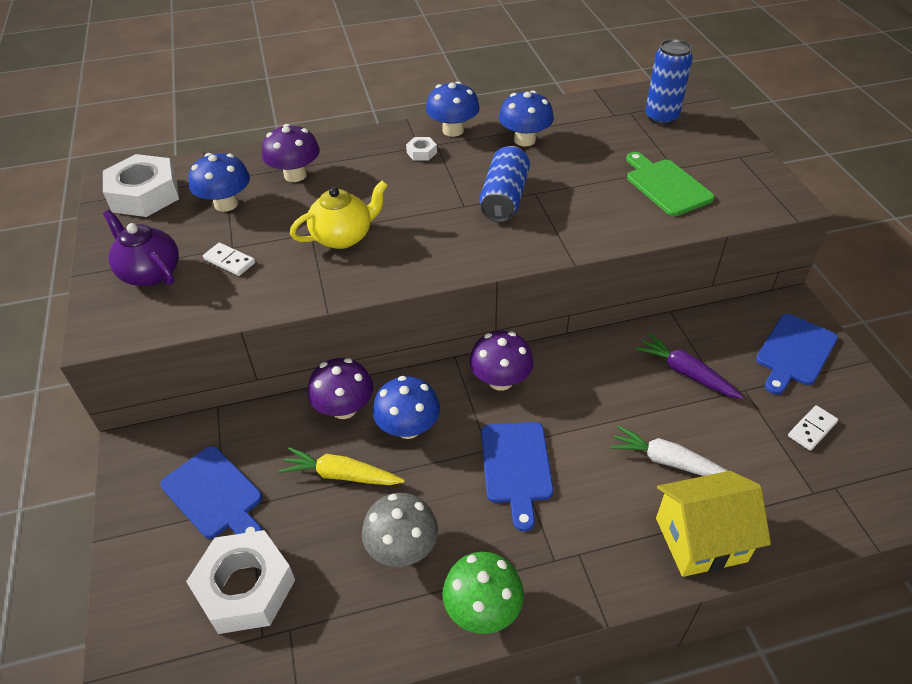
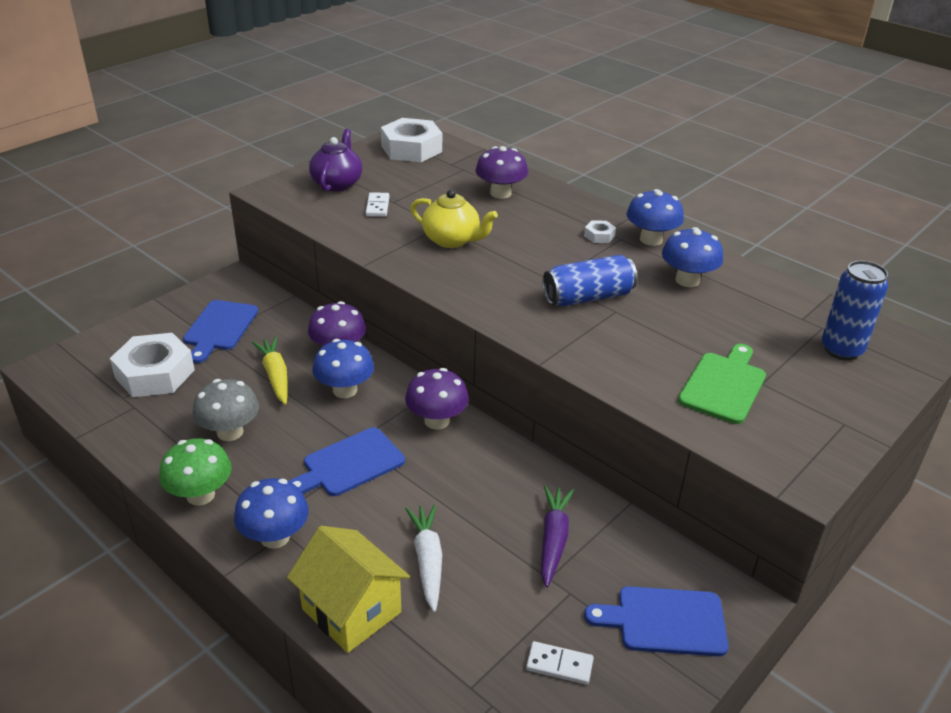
camera: 55 degrees right, 10 degrees down
blue mushroom [189,153,250,212] -> blue mushroom moved to [234,478,309,549]

